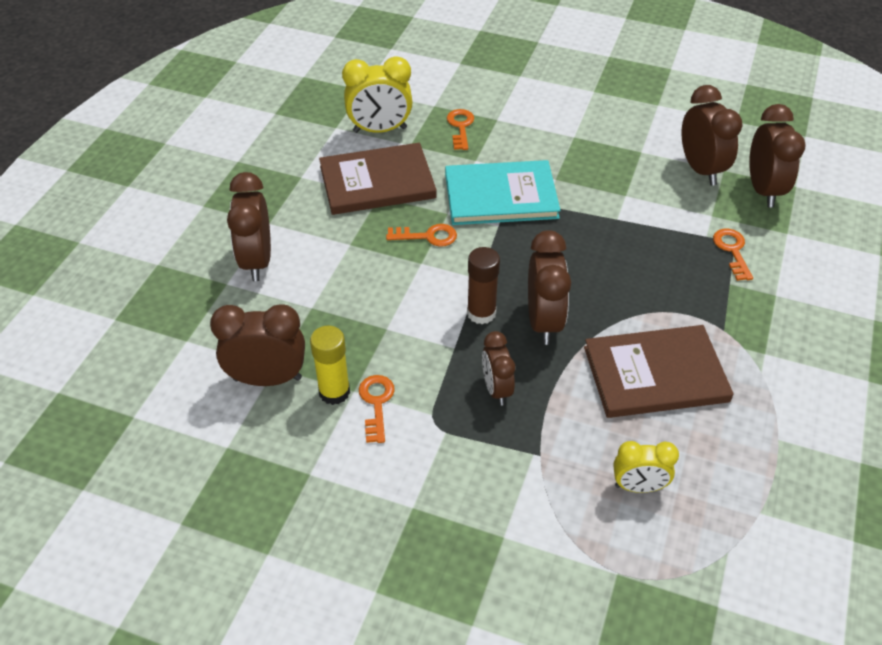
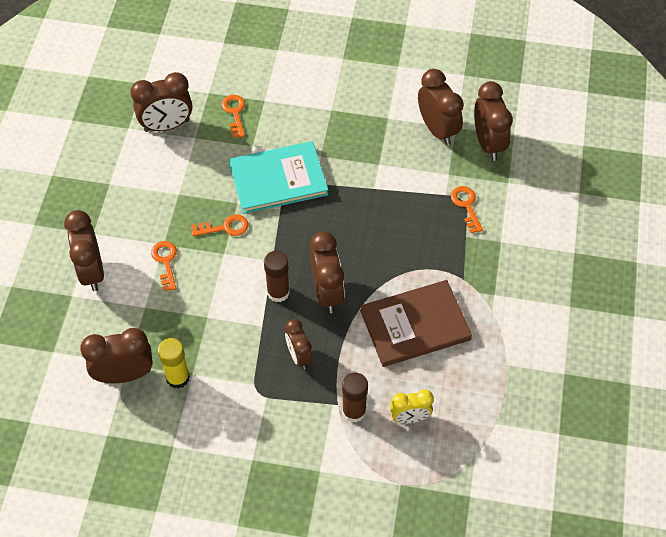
camera: 10 degrees left, 10 degrees up
brown book [319,143,437,215] -> none
yellow clock [342,56,413,133] -> brown clock [130,72,192,132]
orange key [359,375,395,443] -> orange key moved to [151,241,177,291]
none -> brown glue stick [342,373,368,423]

